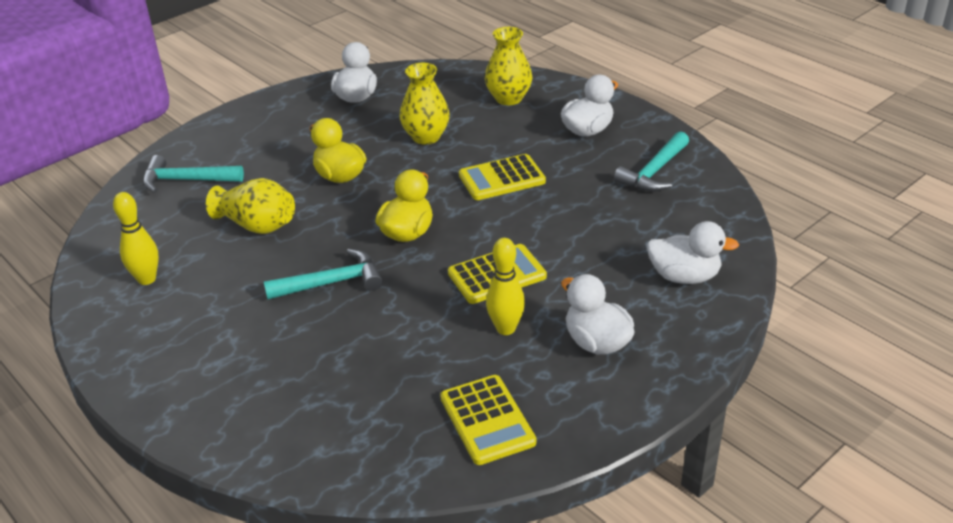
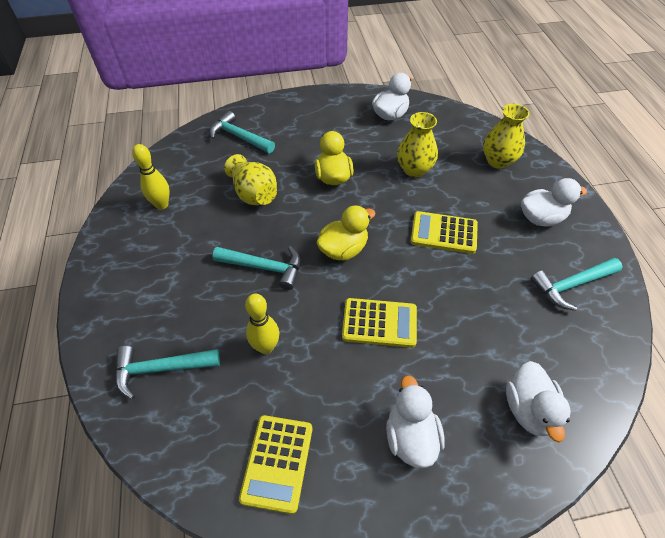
camera: 30 degrees right, 15 degrees up
yellow bowling pin [486,238,525,335] -> yellow bowling pin moved to [245,294,279,354]
white duck [647,221,739,284] -> white duck turned 45 degrees clockwise [506,361,571,442]
none -> turquoise hammer [115,346,220,399]

